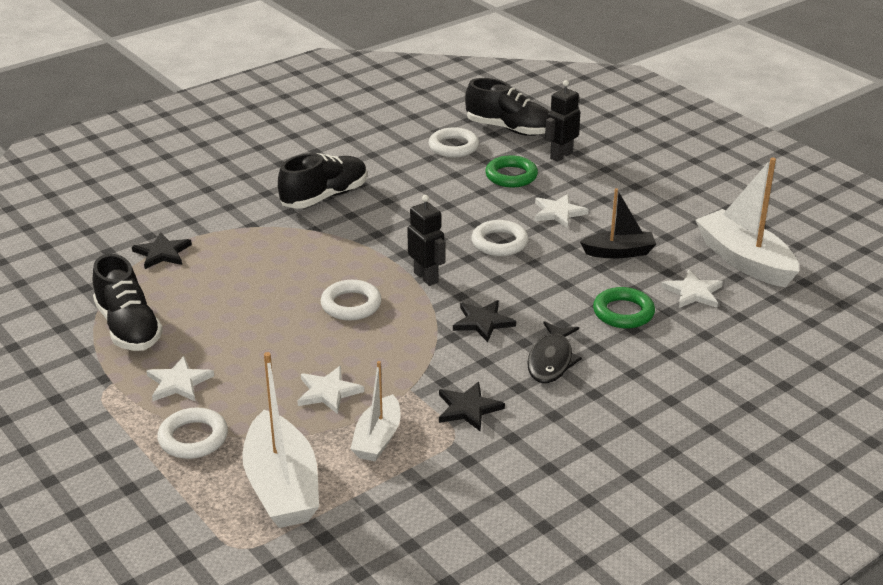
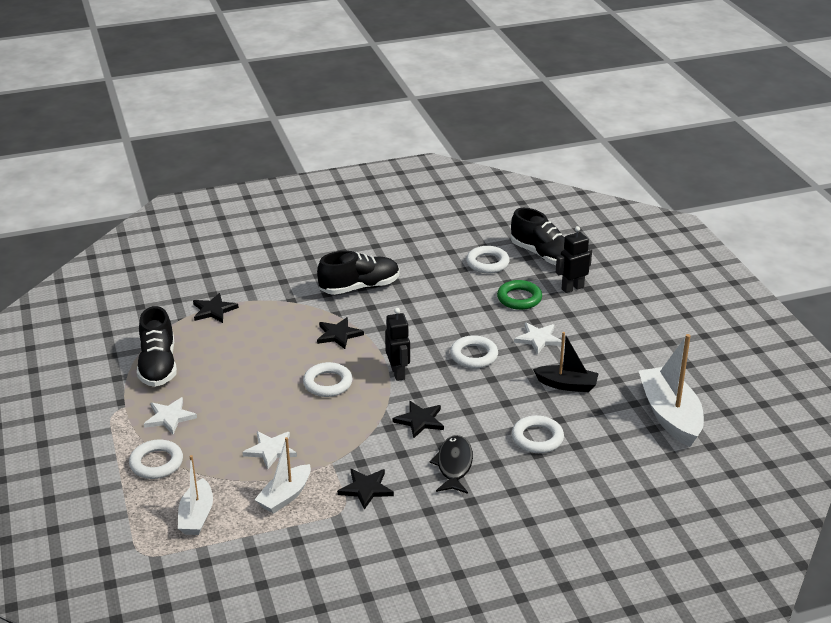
camera: 20 degrees right, 0 degrees up
white boat [242,352,319,528] -> white boat [178,455,213,535], size x0.61
black fish [527,321,582,383] -> black fish turned 150 degrees clockwise [429,435,473,494]
green ring [593,287,655,328] -> white ring [512,415,564,453]
white star [661,269,723,308] -> none
none -> black star [317,317,364,349]

